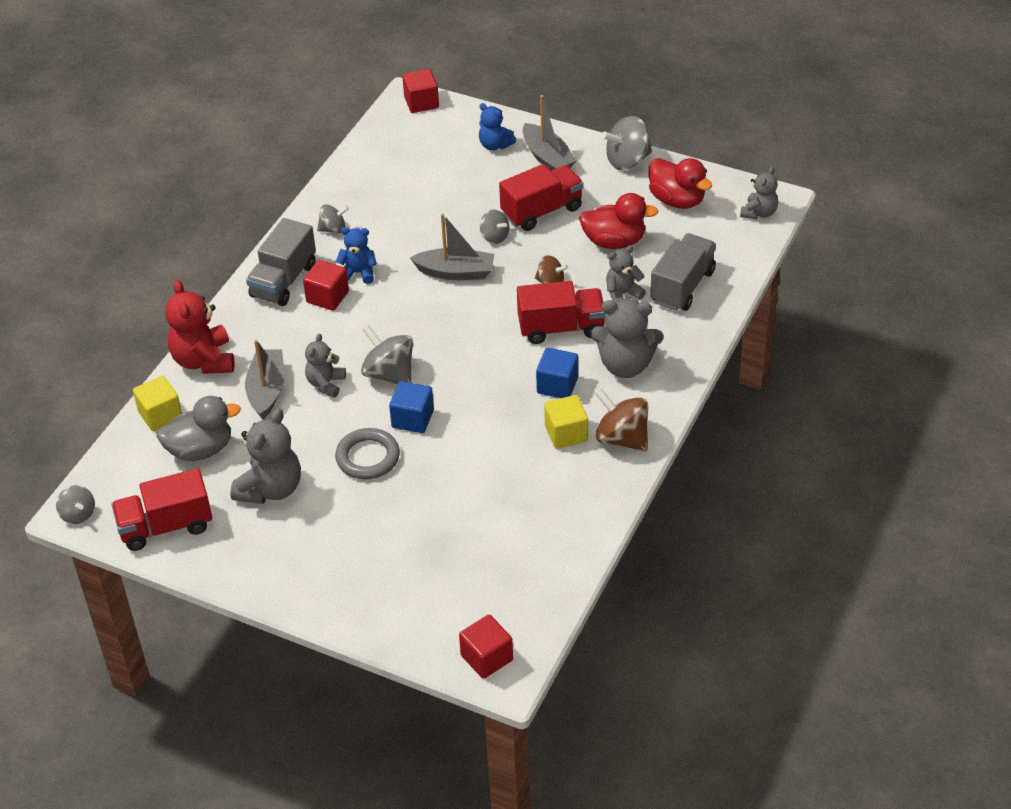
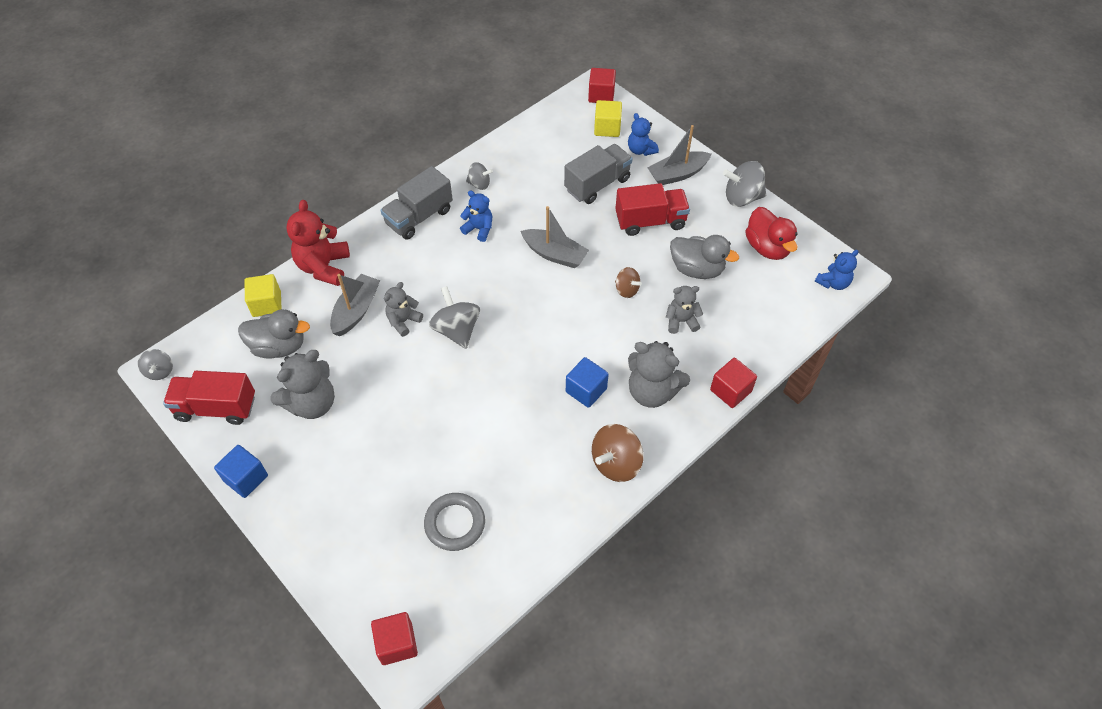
camera: 20 degrees right, 10 degrees up
red cube [303,260,349,311] -> red cube moved to [710,358,757,408]
grey ring [335,428,400,479] -> grey ring moved to [424,493,485,551]
blue cube [389,381,434,433] -> blue cube moved to [214,445,268,498]
grey spinning top [480,210,509,244] -> none
red truck [517,281,606,344] -> none
grey boat [523,95,577,171] -> grey boat turned 75 degrees clockwise [647,125,711,185]
yellow cube [544,395,588,449] -> yellow cube moved to [594,100,622,137]
red duck [579,193,658,249] -> grey duck [670,235,739,279]
brown spinning top [595,389,648,452] -> brown spinning top turned 105 degrees counterclockwise [592,424,644,482]
grey truck [650,233,716,311] -> grey truck moved to [564,144,633,204]
grey teddy bear [740,167,778,219] -> blue teddy bear [815,250,858,290]

